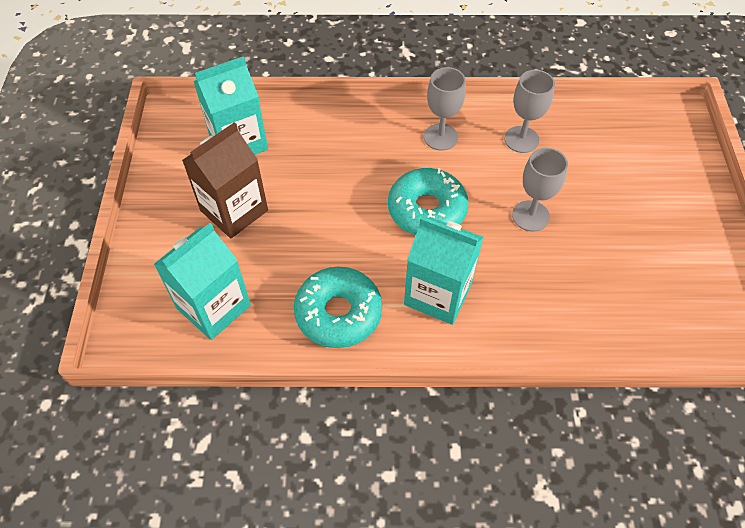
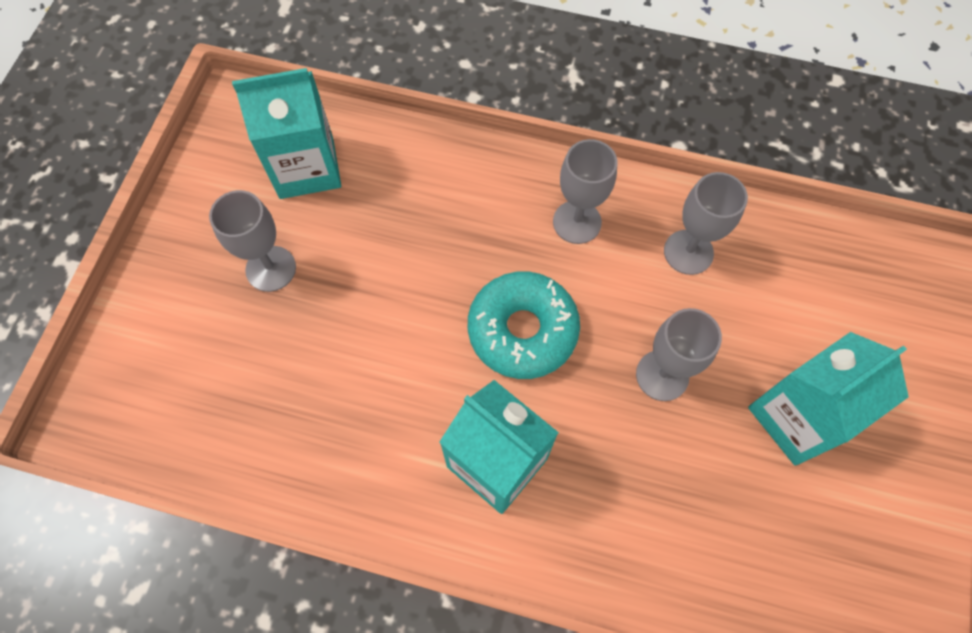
camera: 15 degrees right, 10 degrees up
turquoise carton [154,223,251,340] -> turquoise carton moved to [748,332,909,466]
brown carton [182,122,268,238] -> grey goblet [209,190,296,292]
turquoise donut [294,267,382,348] -> none

